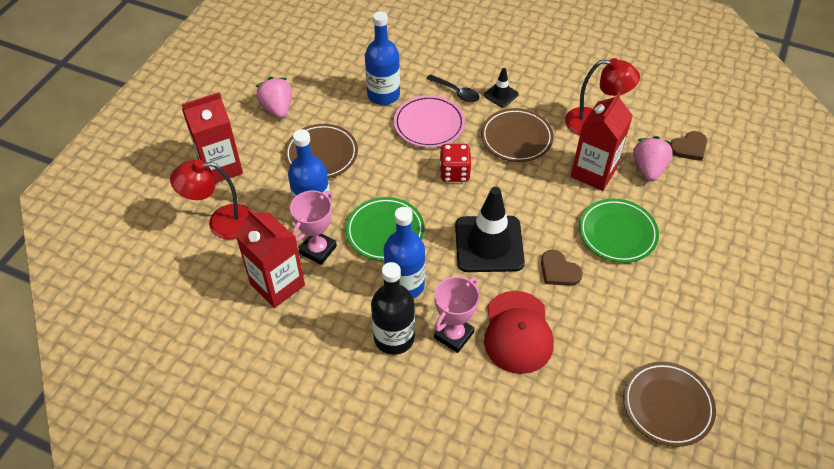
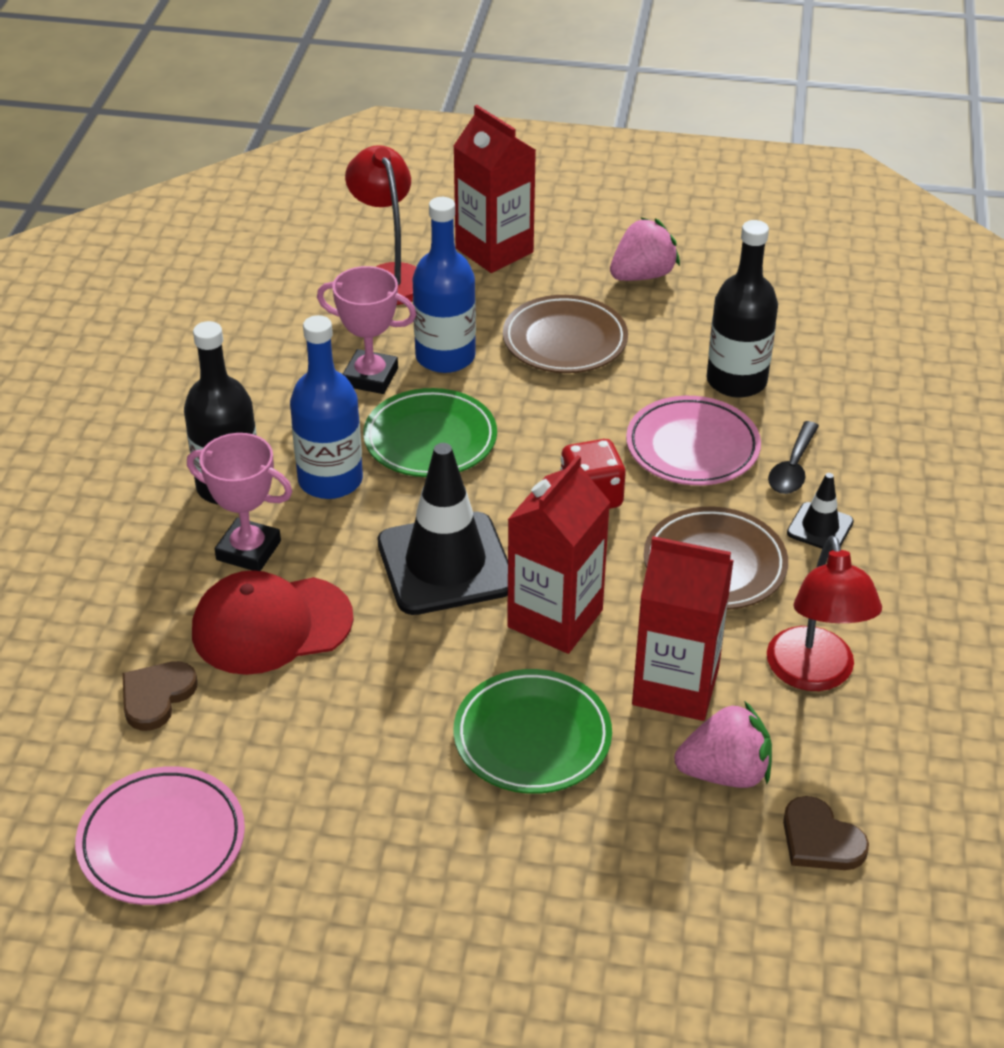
camera: 75 degrees right, 10 degrees down
red carton [236,208,305,308] -> red carton moved to [507,455,610,654]
blue bottle [365,11,400,105] -> black bottle [707,220,778,398]
brown heart [541,250,583,286] -> brown heart moved to [122,661,198,731]
brown plate [623,362,716,447] -> pink plate [75,766,245,905]

